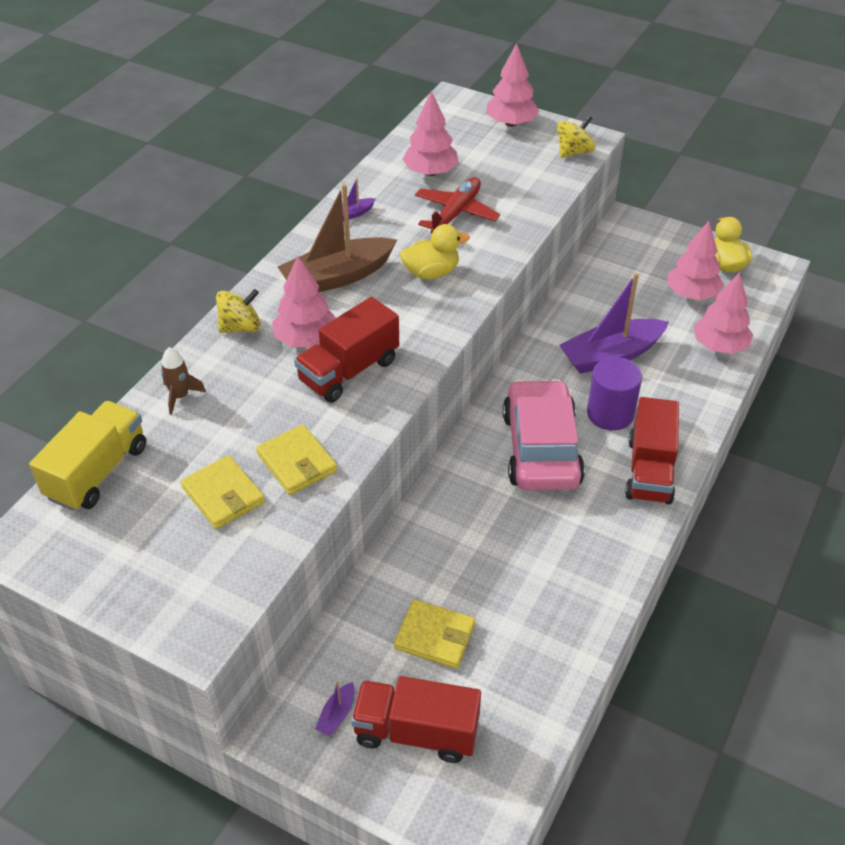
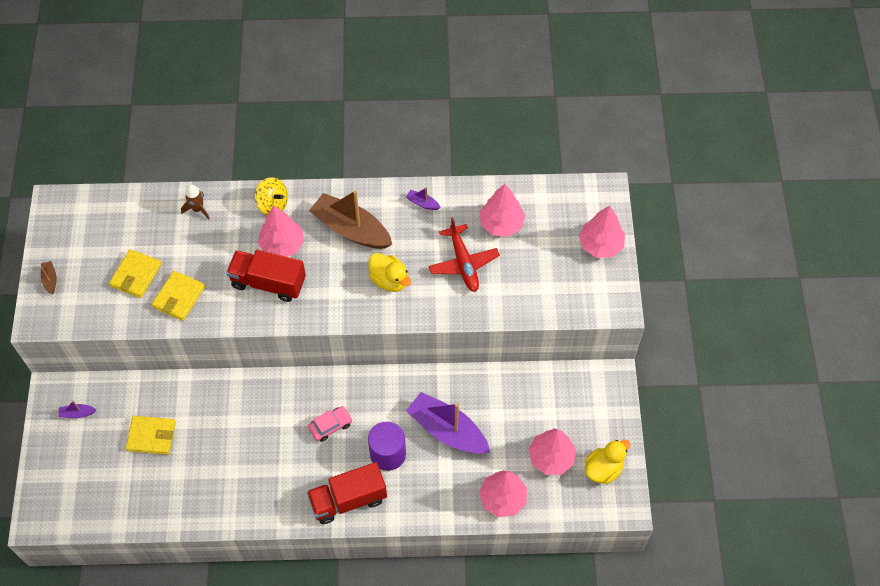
camera: 60 degrees right, 15 degrees up
yellow truck [29,401,146,511] -> none
red truck [351,676,481,763] -> none
yellow wallet [394,599,475,669] -> yellow wallet turned 75 degrees counterclockwise [126,416,176,455]
red plane [415,177,500,233] -> red plane turned 75 degrees clockwise [428,217,500,292]
pink car [503,379,585,490] -> pink car [308,406,353,442], size x0.43
yellow spinning top [557,115,595,158] -> none
none -> brown boat [41,261,57,294]

